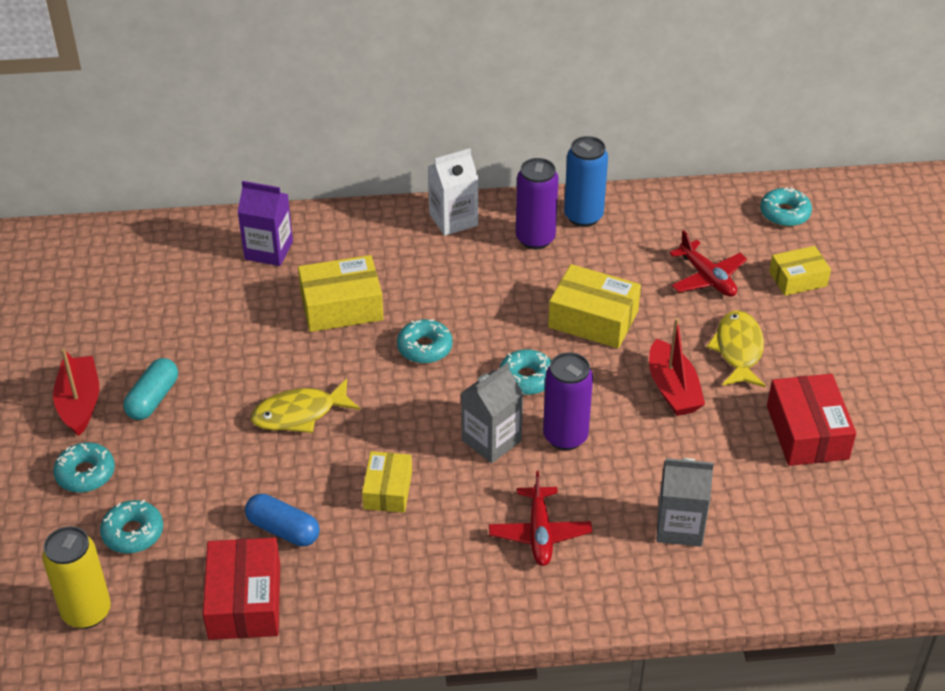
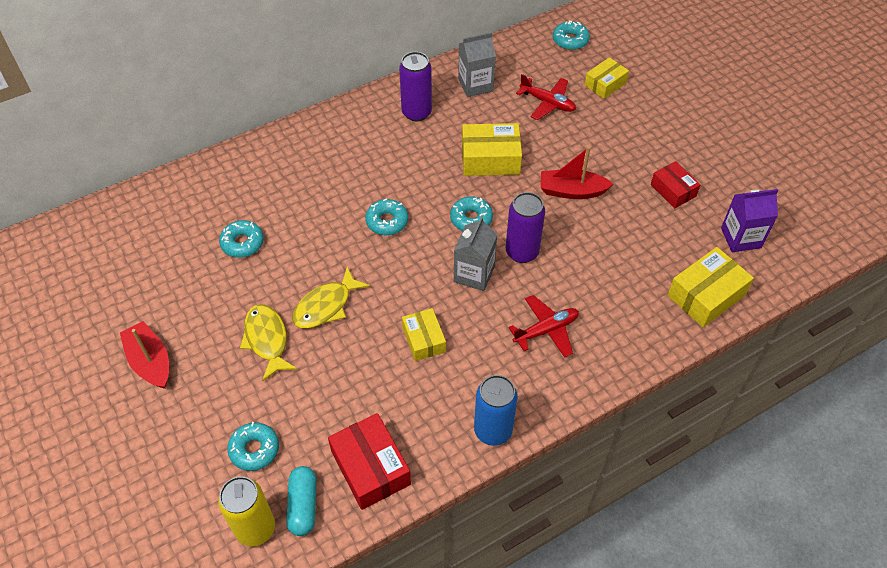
camera: 25 degrees left, 10 degrees up
turquoise donut [53,442,115,493] -> turquoise donut moved to [219,220,264,258]
turquoise capsule [123,358,178,420] -> turquoise capsule moved to [286,466,317,536]
purple carton [238,181,293,266] -> purple carton moved to [721,189,778,252]
blue capsule [245,494,320,547] -> none
yellow box [298,255,384,332] -> yellow box moved to [667,247,754,327]
white carton [428,148,478,236] -> none
red plane [489,471,592,566] -> red plane turned 90 degrees counterclockwise [508,295,579,358]
blue can [564,136,608,227] -> blue can moved to [474,375,518,446]
red boat [649,318,705,416] -> red boat turned 135 degrees clockwise [541,146,613,199]
grey carton [656,458,714,547] -> grey carton moved to [458,32,496,97]
yellow fish [707,310,766,387] -> yellow fish moved to [240,304,297,381]
red box [767,374,856,466] -> red box [651,161,701,208], size x0.64

